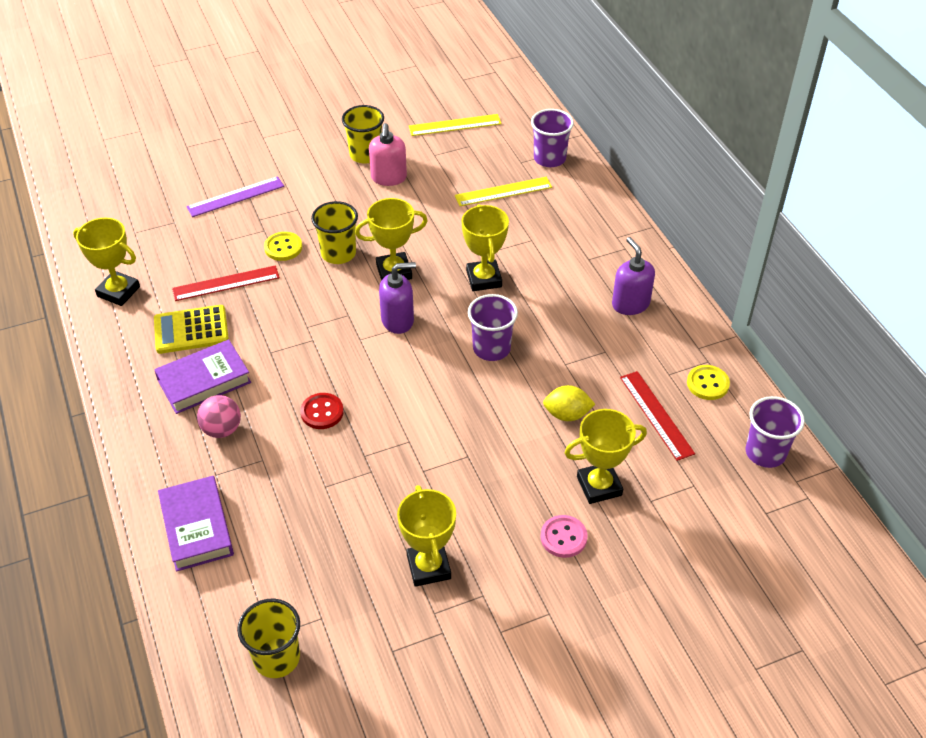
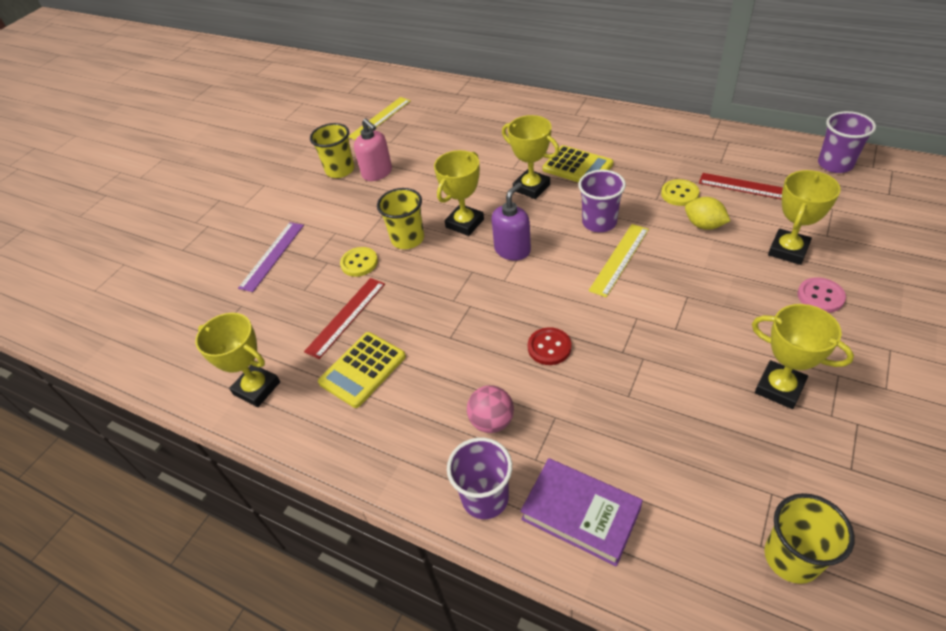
camera: 35 degrees left, 0 degrees up
yellow trophy [73,218,140,306] -> yellow trophy turned 45 degrees clockwise [195,313,280,407]
purple book [154,339,251,414] -> none
yellow ruler [455,177,552,206] -> yellow ruler moved to [588,224,649,297]
purple cup [531,109,574,167] -> purple cup moved to [447,438,512,519]
yellow lemon [543,385,595,421] -> yellow lemon turned 75 degrees clockwise [685,197,730,230]
purple soap dispenser [612,237,655,315] -> none
yellow button [687,365,730,400] -> yellow button moved to [661,179,699,206]
none -> yellow calculator [542,145,613,183]

